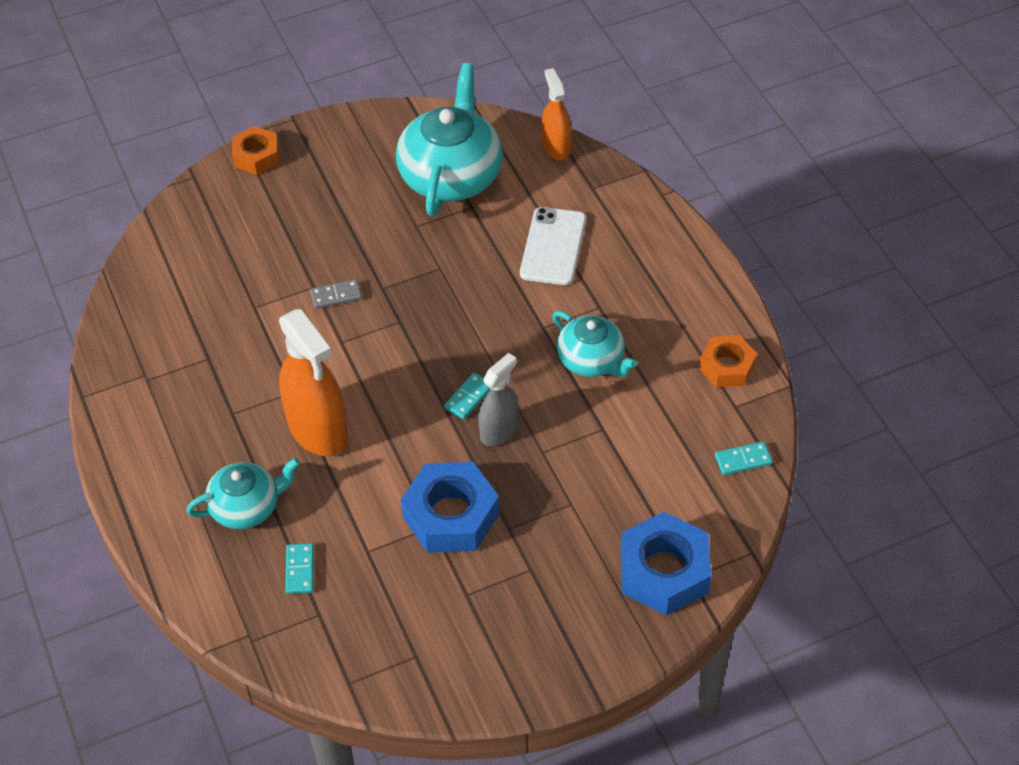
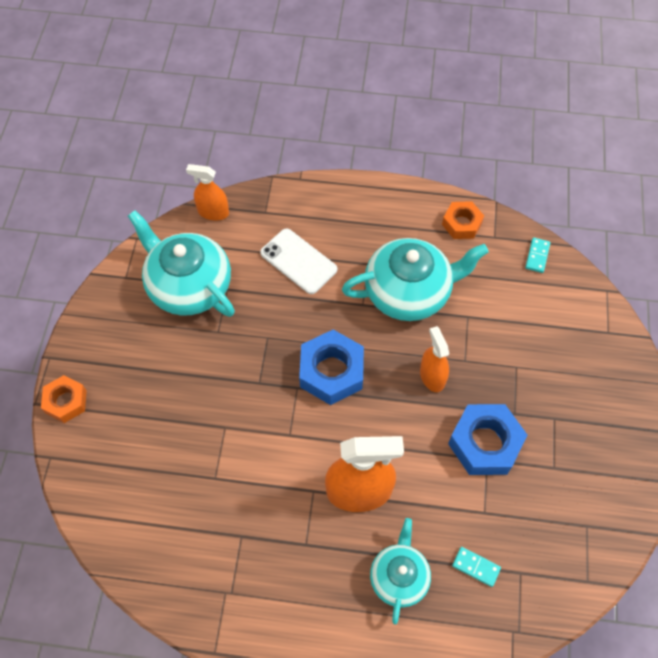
camera: 60 degrees left, 10 degrees up
grey domino [310,279,362,309] -> none
turquoise domino [444,373,490,419] -> none
grey spray bottle [478,353,519,446] -> orange spray bottle [420,326,449,392]
turquoise teapot [552,311,637,377] -> turquoise teapot [342,238,489,321], size x1.69
blue nut [621,512,711,615] -> blue nut moved to [299,330,364,405]

